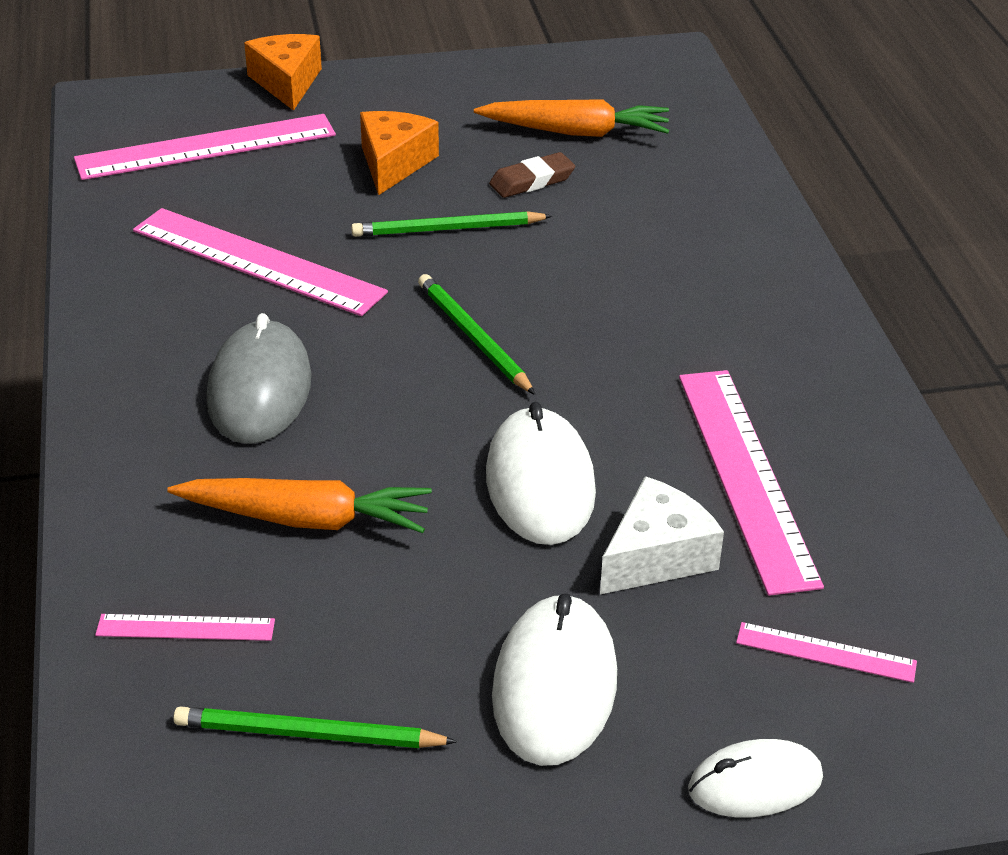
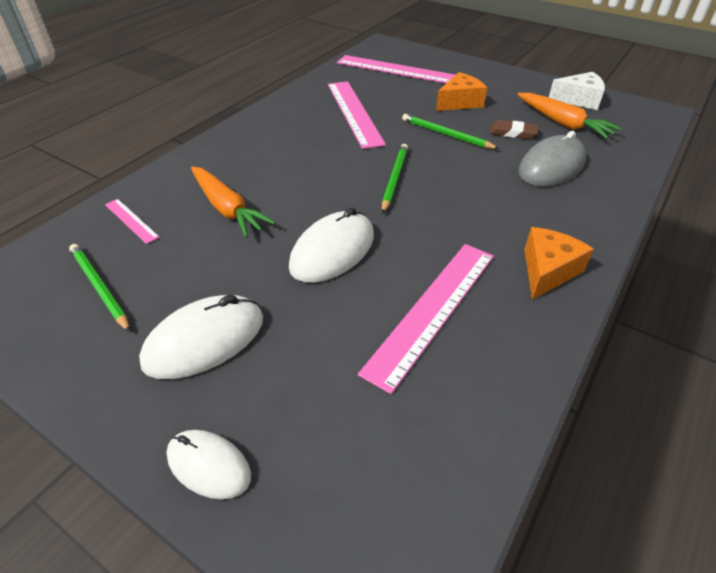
camera: 45 degrees right, 5 degrees up
grey mouse [207,313,311,444] -> grey mouse moved to [518,131,586,187]
orange cheese [244,34,322,111] -> orange cheese moved to [524,227,594,300]
white cheese [600,476,724,594] -> white cheese moved to [549,72,605,110]
pink ruler [736,622,917,683] -> none

